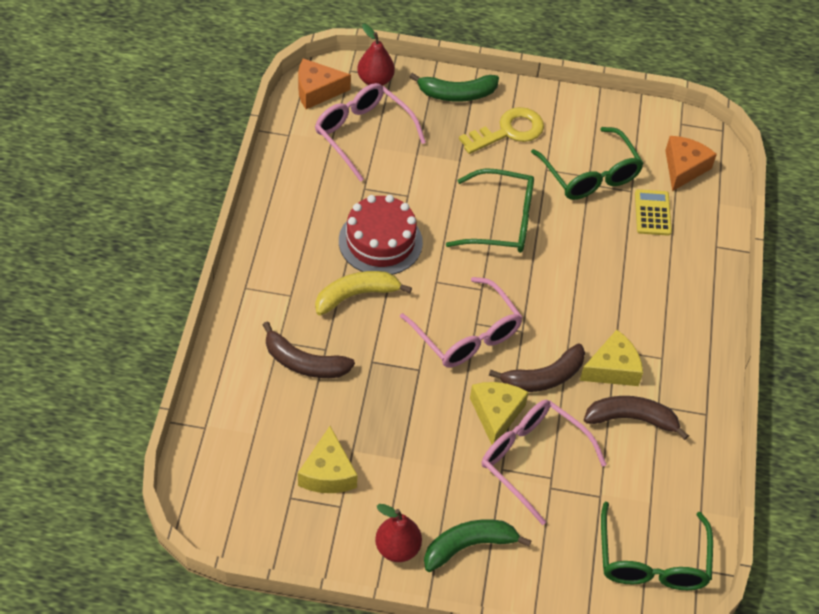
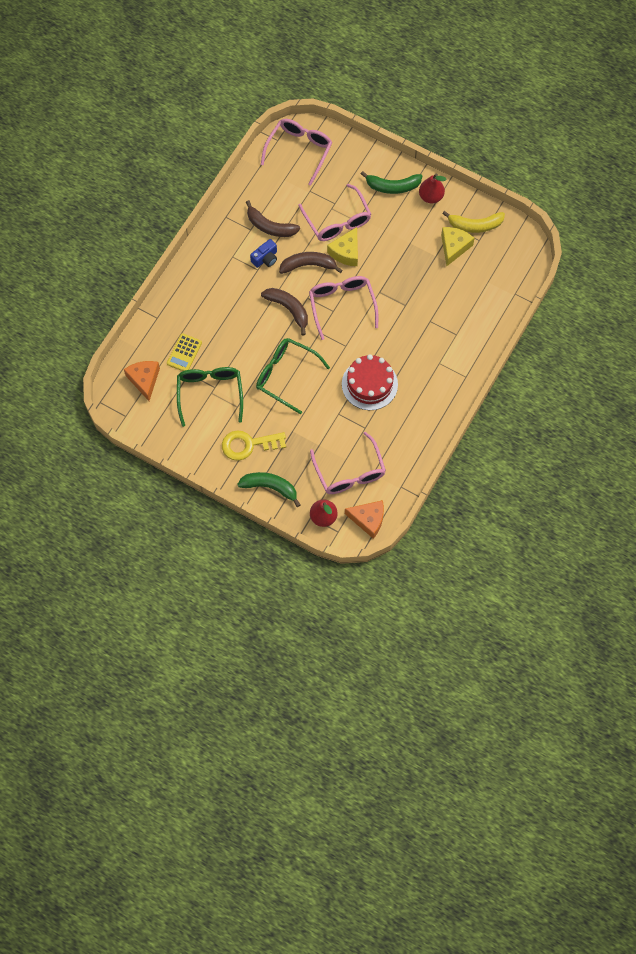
camera: 155 degrees left, 15 degrees up
brown banana [263,321,355,378] -> brown banana moved to [261,288,308,335]
yellow banana [315,271,412,316] -> yellow banana moved to [442,211,505,233]
yellow cheese [580,330,643,386] -> blue camera [250,239,277,268]
green glasses [601,502,713,590] -> pink glasses [261,119,332,186]
orange cheese [665,136,717,191] -> orange cheese turned 120 degrees clockwise [124,361,160,401]

